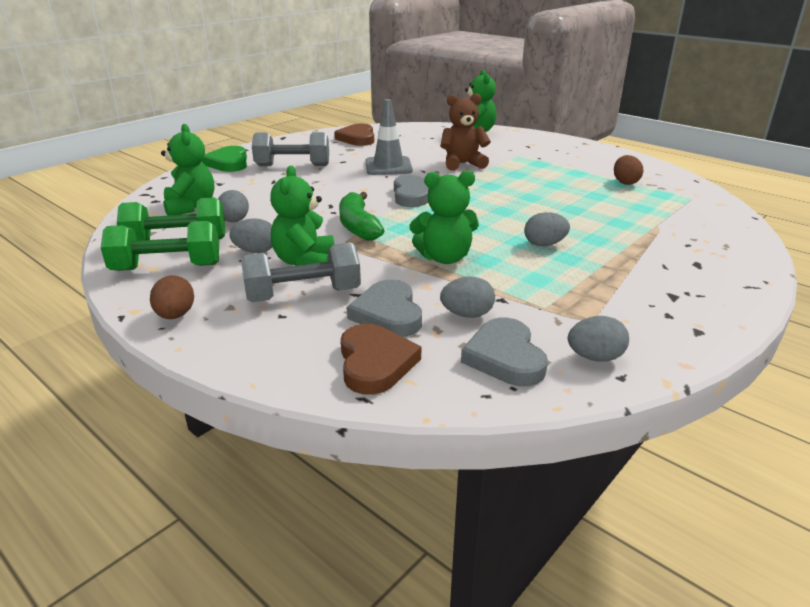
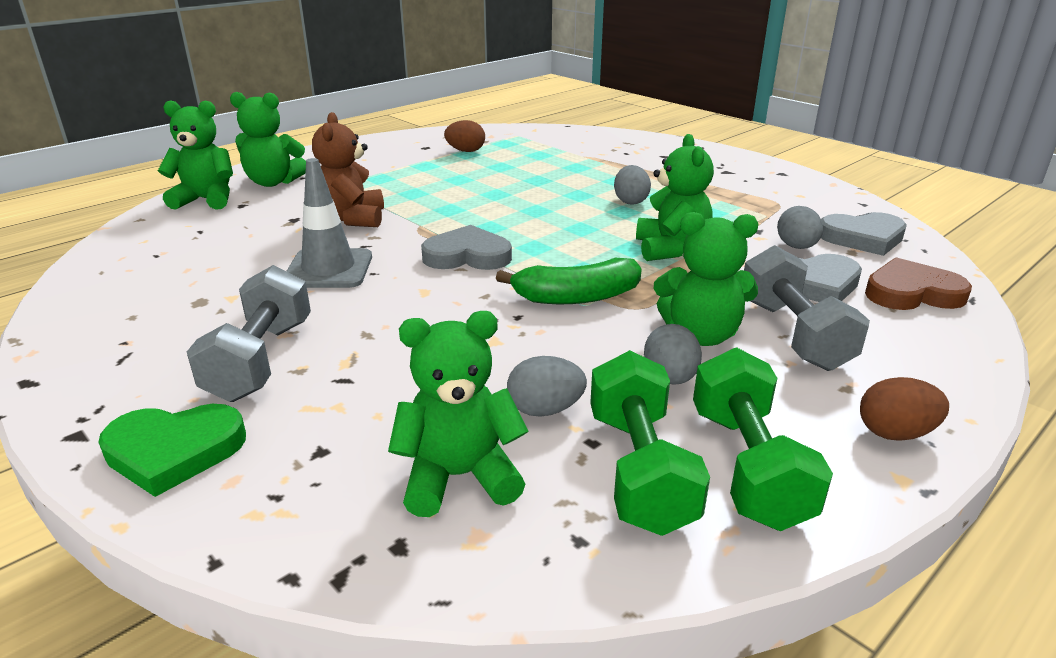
camera: 85 degrees left, 0 degrees up
brown heart [335,124,374,146] -> none
grey egg [568,316,629,362] -> none
none -> green teddy bear [230,92,306,187]

